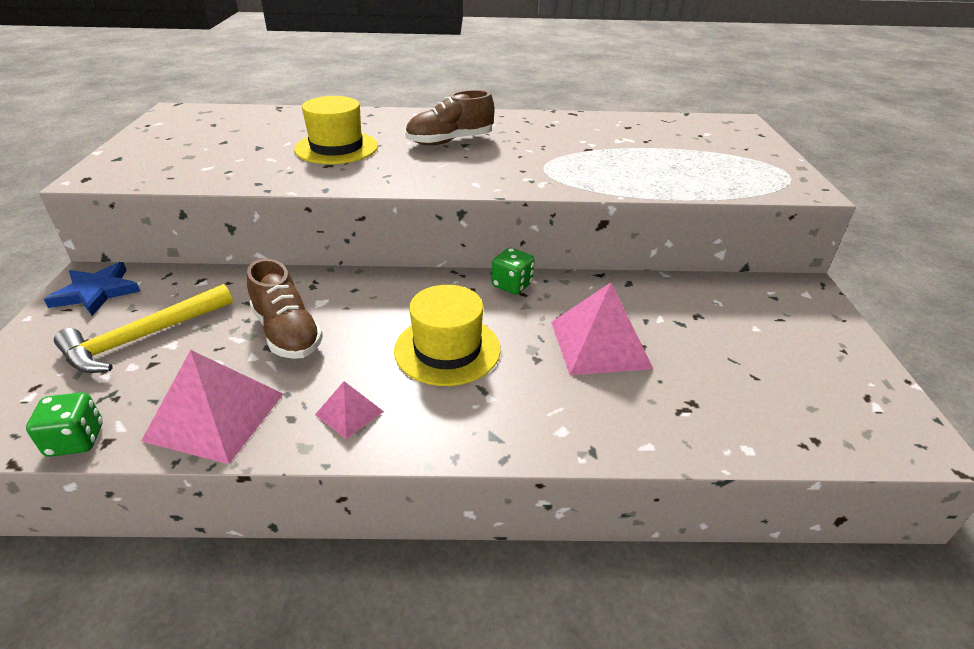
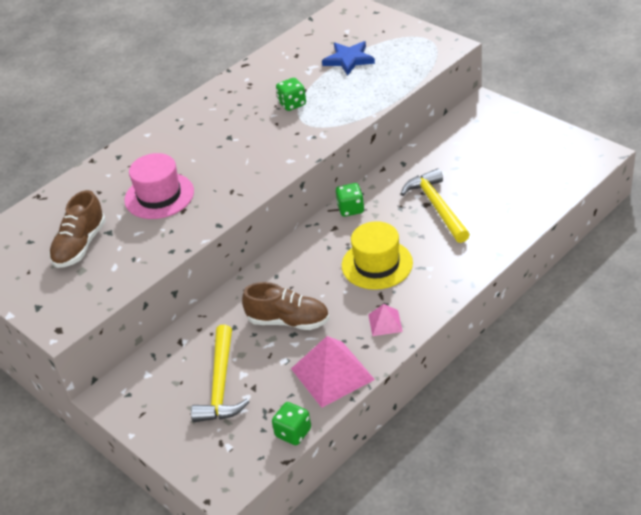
camera: 40 degrees left, 5 degrees up
blue star [44,262,140,316] -> blue star moved to [322,41,375,75]
yellow hat [294,96,378,164] -> pink hat [124,153,194,219]
brown shoe [405,90,495,145] -> brown shoe moved to [49,190,106,268]
pink pyramid [551,282,653,375] -> yellow hammer [401,168,470,243]
none -> green dice [276,78,306,111]

